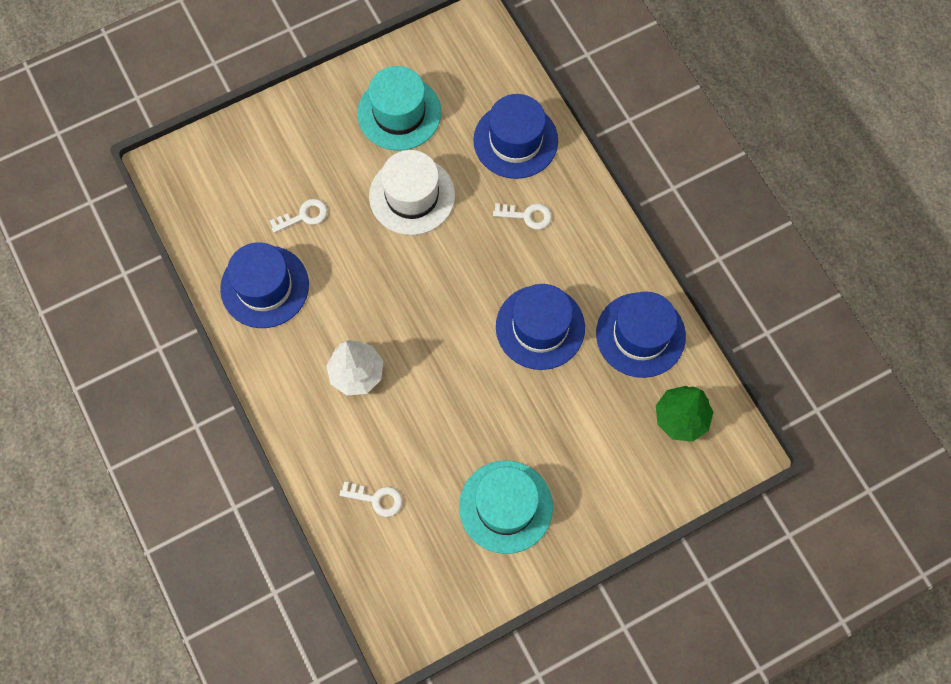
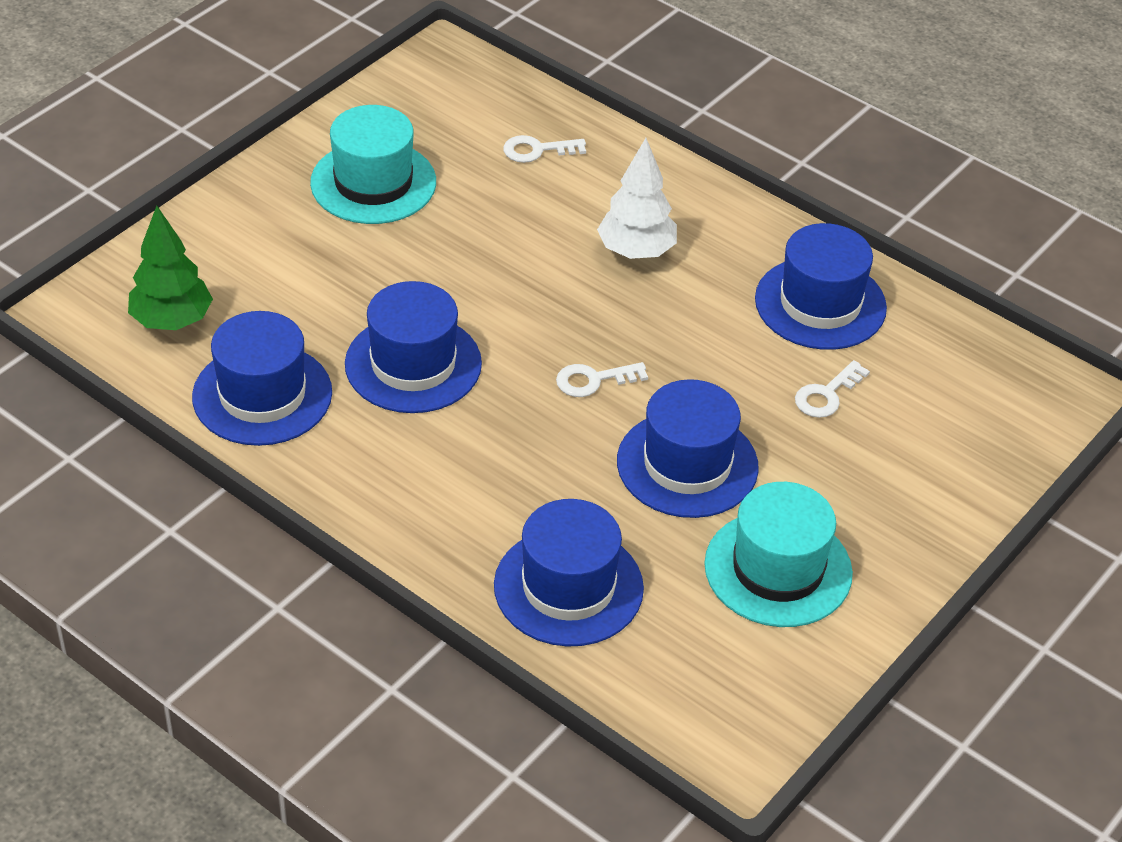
camera: 155 degrees right, 25 degrees down
white hat [369,150,455,235] -> blue hat [617,379,759,518]
white key [493,203,552,229] -> white key moved to [556,362,648,397]

